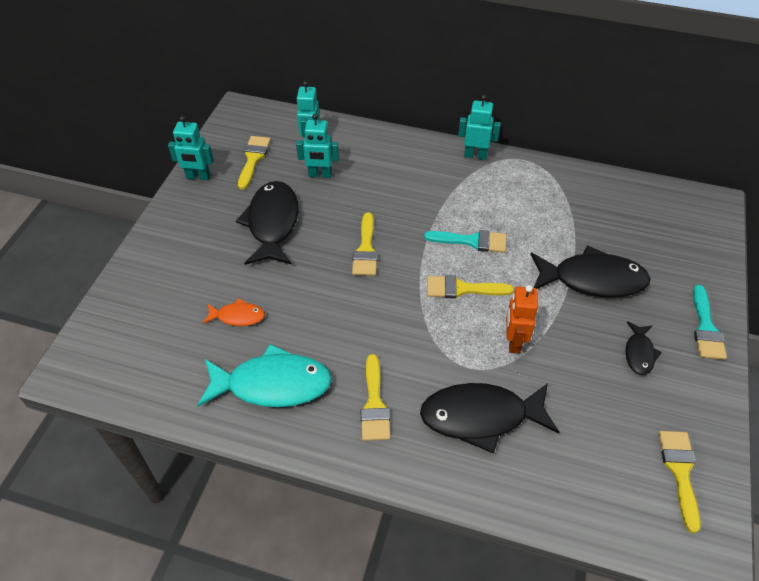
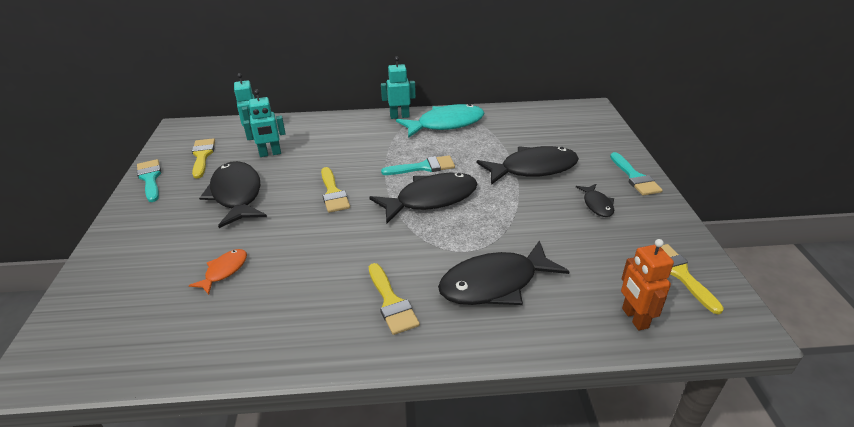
camera: 20 degrees left, 15 degrees down
turquoise robot [168,116,214,180] -> turquoise brush [137,159,161,202]
turquoise fish [197,344,332,407] -> turquoise fish moved to [396,104,485,138]
orange fish [202,298,265,326] -> orange fish turned 45 degrees counterclockwise [189,249,247,295]
yellow brush [427,275,514,298] -> black fish [369,173,477,223]
orange robot [506,285,538,353] -> orange robot moved to [621,239,674,331]

